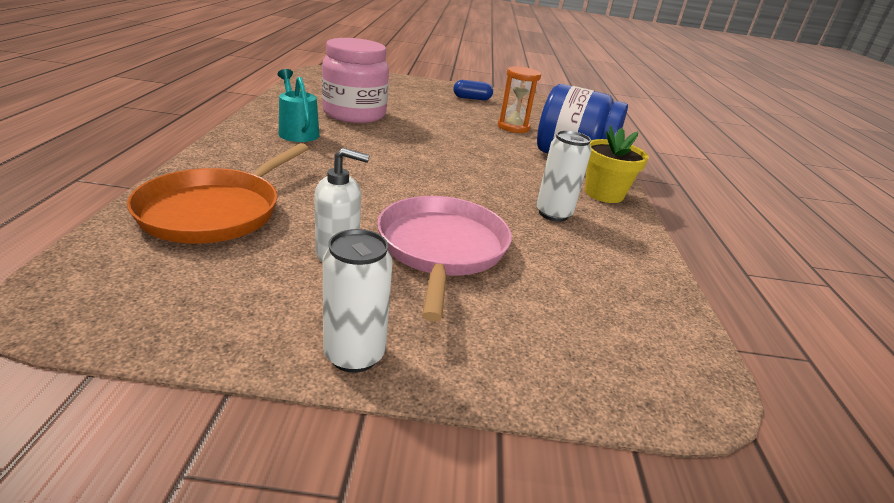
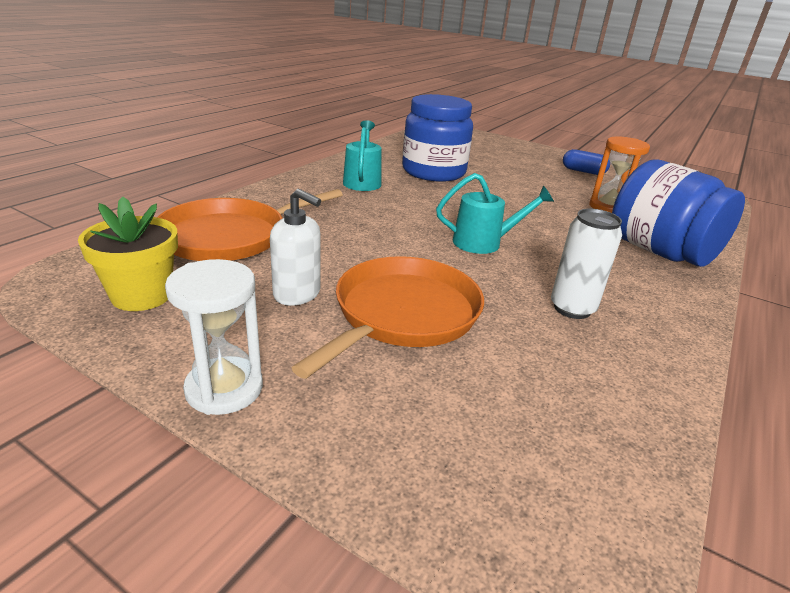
camera: 30 degrees right, 0 degrees up
pink jar [322,38,389,123] -> blue jar [402,94,473,182]
white can [323,229,392,373] -> white hourglass [165,259,263,415]
pink pan [377,196,512,322] -> orange pan [292,256,484,379]
yellow flower pot [585,125,649,203] -> yellow flower pot moved to [78,197,178,311]
none -> turquoise watering can [436,173,554,254]

